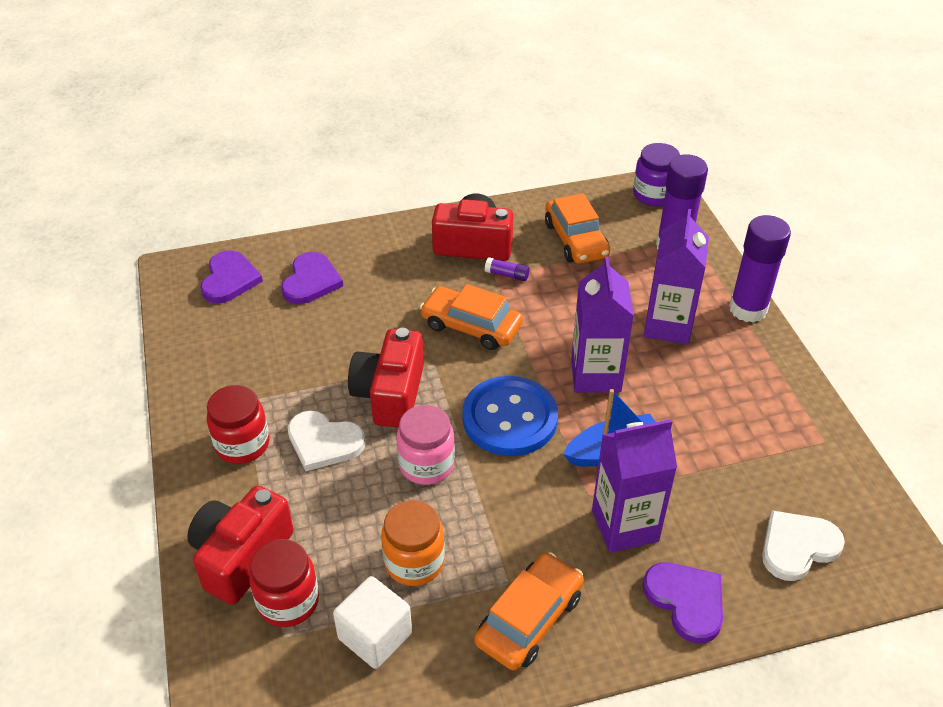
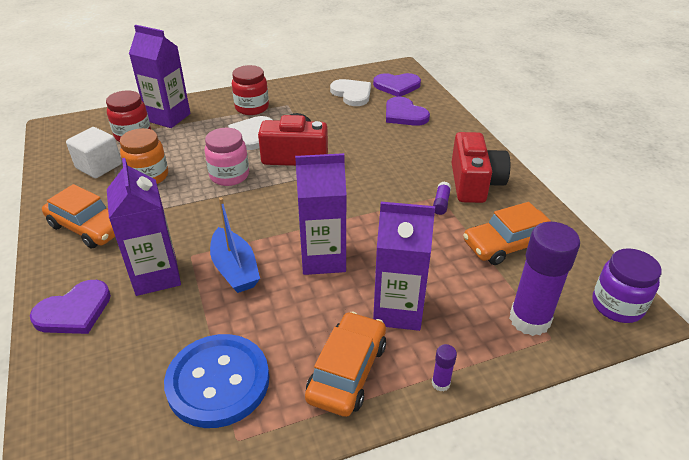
camera: 85 degrees right, 5 degrees down
red camera [187,485,294,605] -> purple carton [129,25,190,128]
purple heart [281,252,343,304] -> purple heart turned 45 degrees clockwise [386,97,430,126]
orange car [420,284,523,350] -> orange car moved to [305,312,386,417]
blue button [462,376,558,456] -> blue button moved to [164,334,269,428]
purple glue stick [729,215,791,323] -> purple glue stick [432,344,457,391], size x0.41
white heart [762,511,845,581] -> white heart moved to [330,79,371,106]

